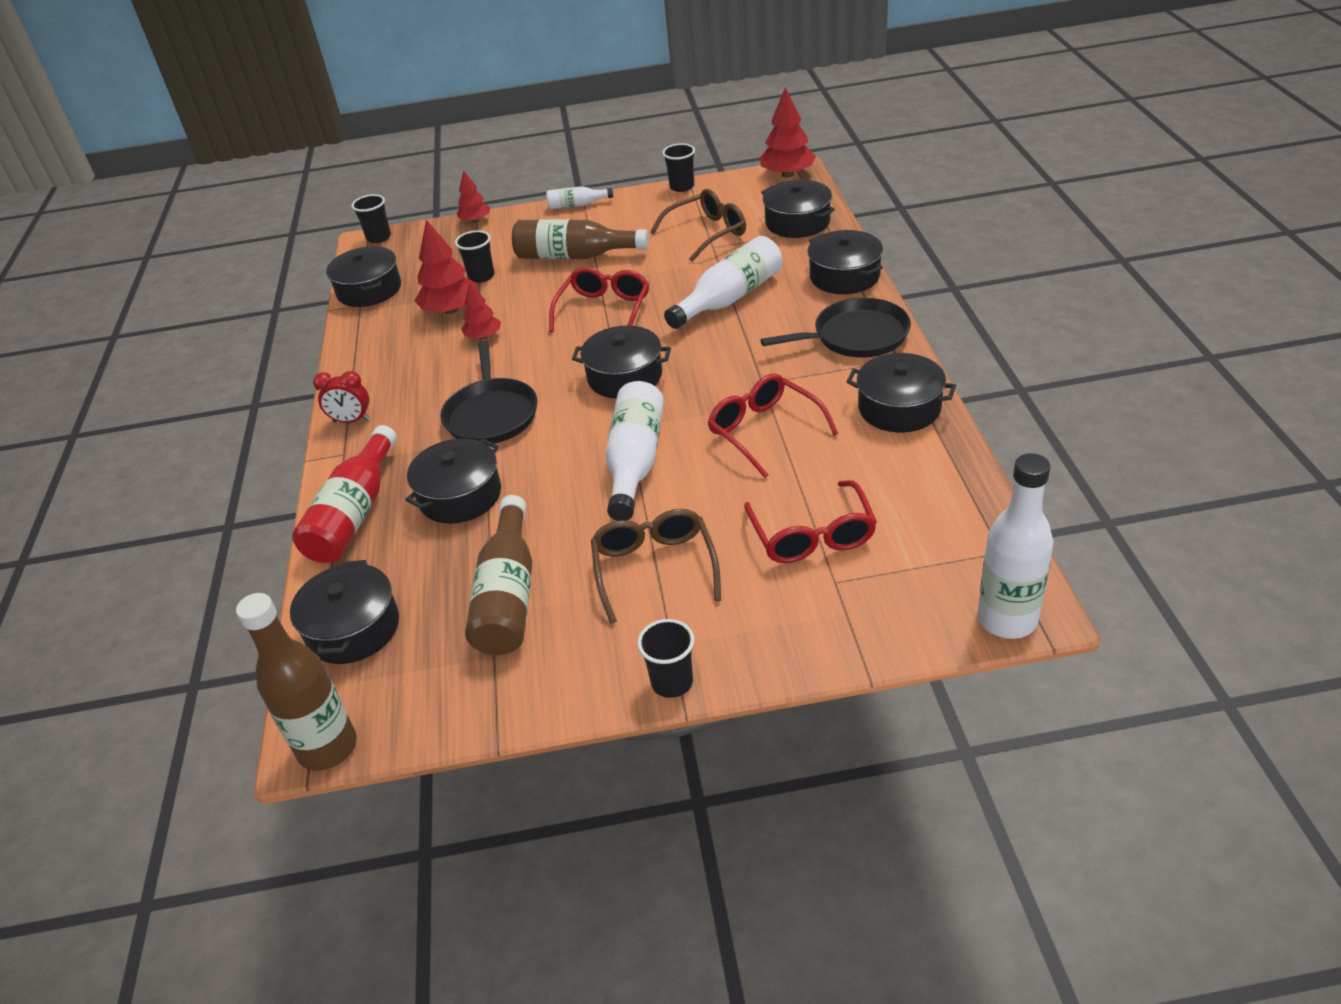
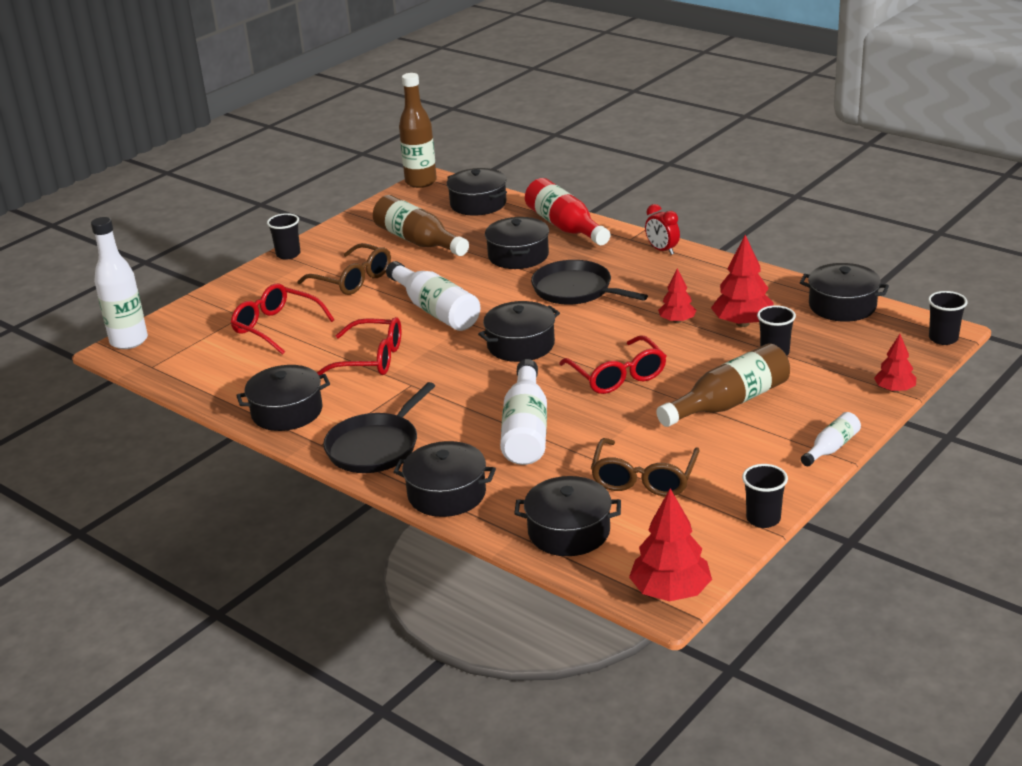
camera: 135 degrees right, 10 degrees down
red clock [313,371,370,423] -> red clock turned 90 degrees counterclockwise [645,204,680,255]

